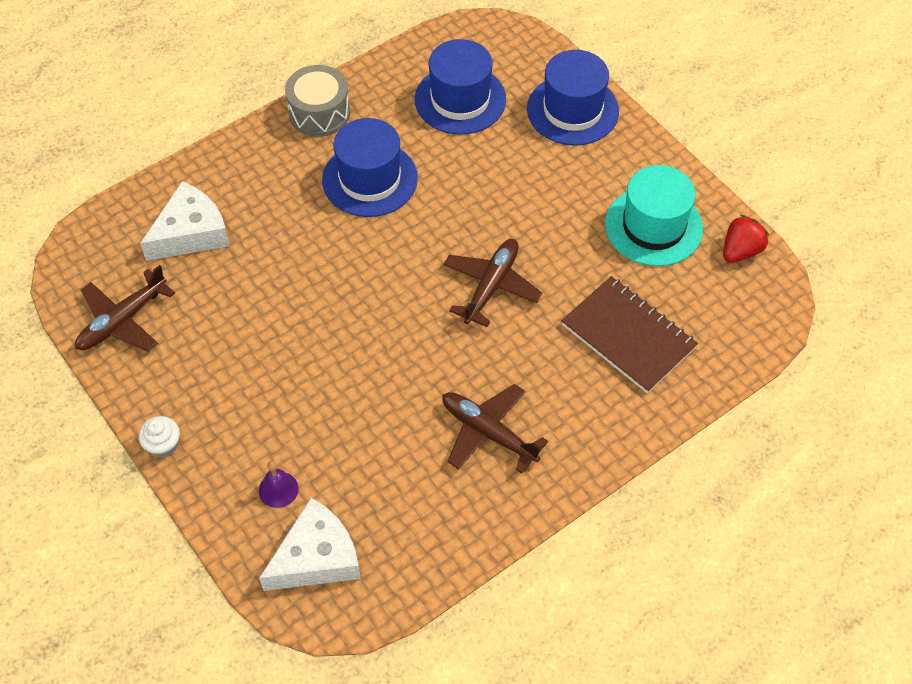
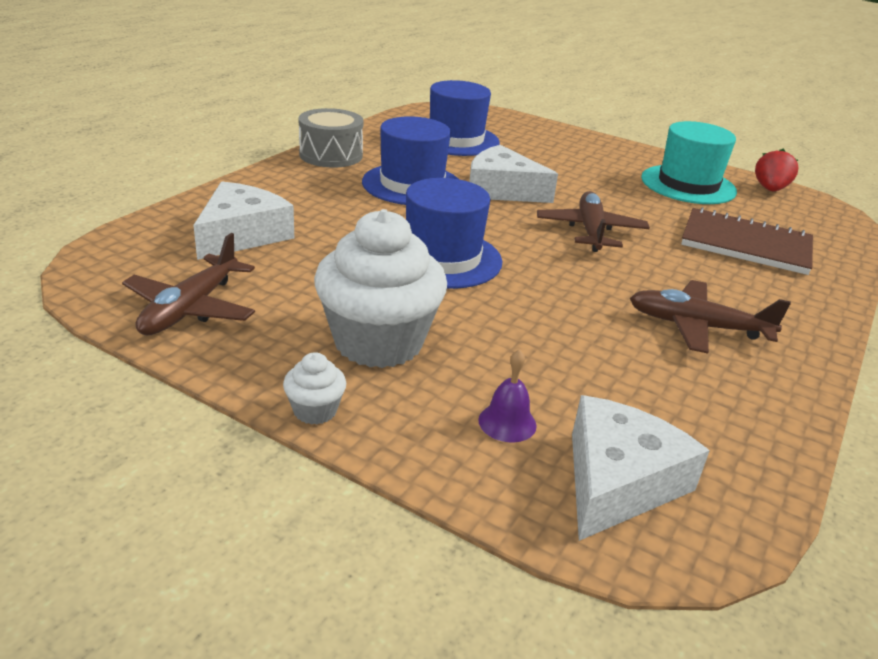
camera: 25 degrees left, 25 degrees down
blue hat [527,50,619,146] -> blue hat moved to [406,178,502,289]
none -> white cupcake [314,209,447,368]
none -> white cheese [469,145,558,203]

